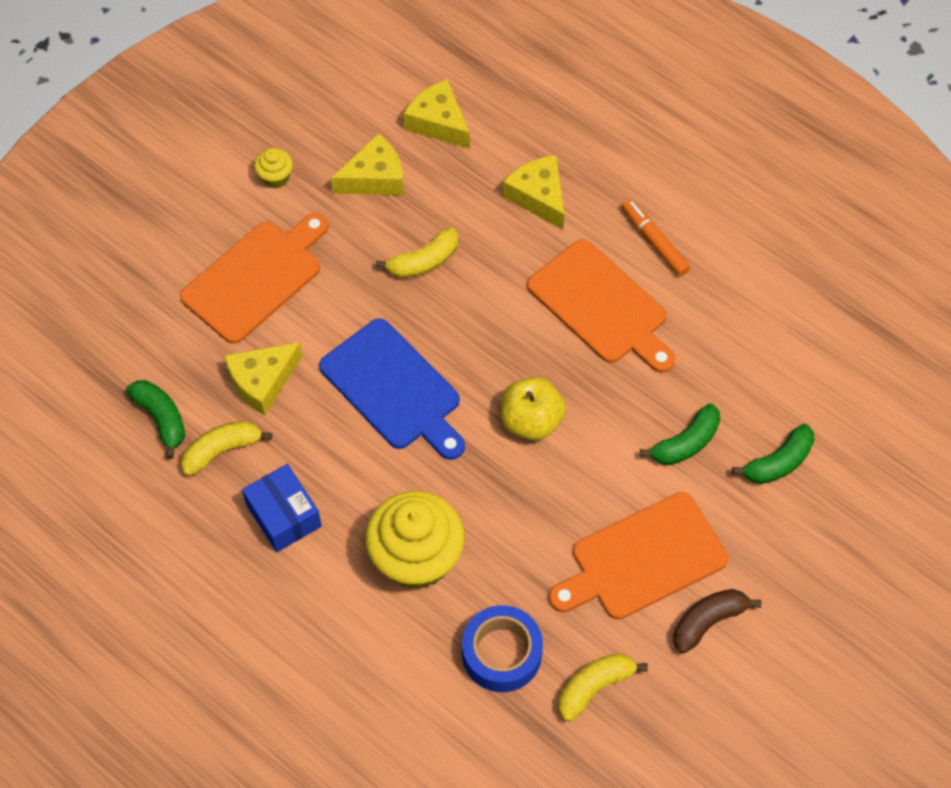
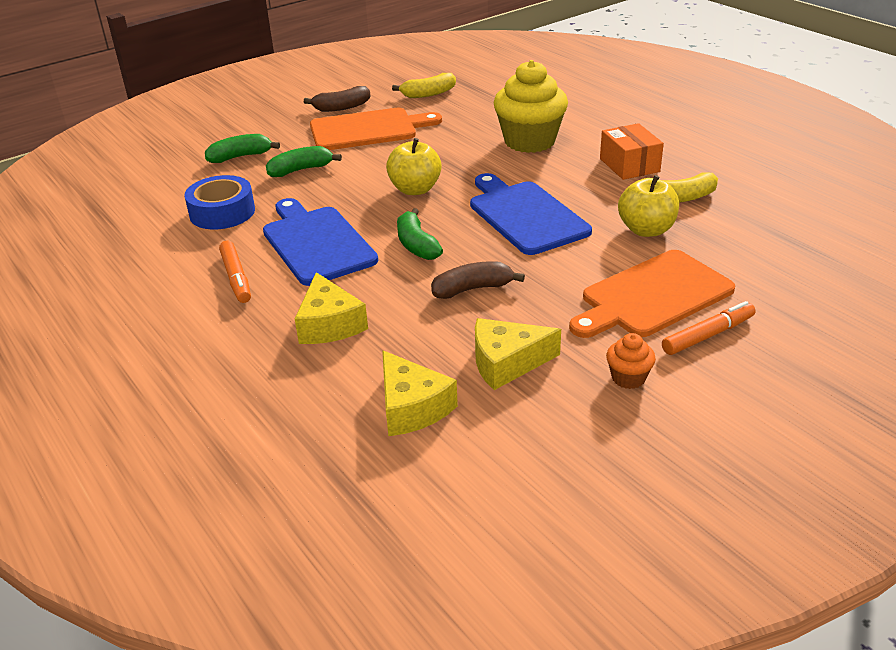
camera: 165 degrees left, 25 degrees down
green banana [126,380,185,459] -> green banana moved to [397,208,443,260]
yellow cheese [224,342,303,416] -> yellow apple [618,175,679,237]
blue box [242,464,322,552] -> orange box [600,123,664,180]
yellow cupcake [254,148,293,188] -> orange cupcake [606,333,656,389]
yellow banana [376,227,459,278] -> brown banana [431,261,525,299]
blue tape [462,605,543,692] -> blue tape moved to [184,175,255,229]
orange cutting board [527,239,676,373] -> blue cutting board [263,198,378,286]
none -> orange marker [662,301,755,355]

